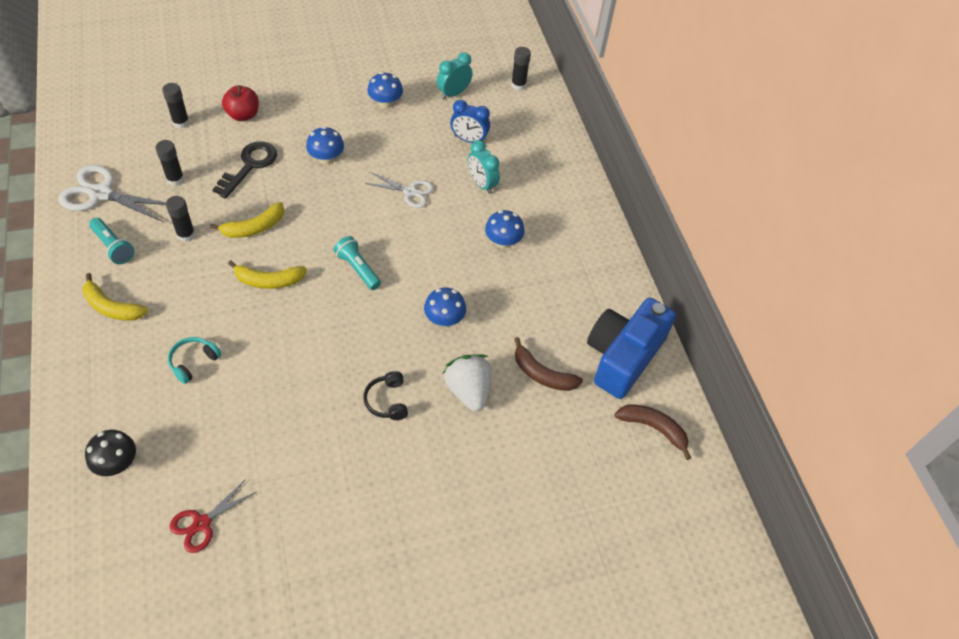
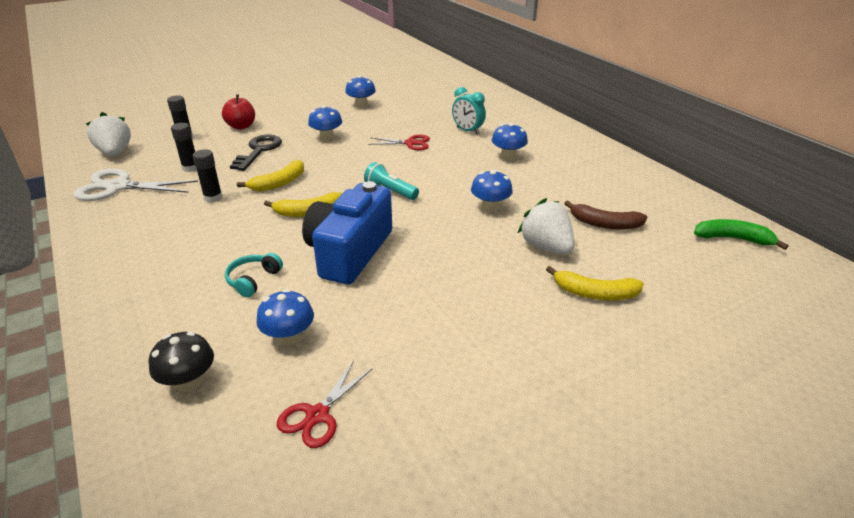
camera: 10 degrees left, 20 degrees down
yellow banana [83,273,148,321] -> yellow banana moved to [546,266,644,300]
turquoise flashlight [89,218,134,264] -> none
black headphones [363,371,408,420] -> none
white scissors [365,172,434,208] -> red scissors [368,135,430,150]
turquoise clock [437,52,472,99] -> none
blue clock [450,100,490,143] -> none
black glue stick [511,47,531,90] -> none
blue camera [587,297,676,399] -> blue camera moved to [302,181,392,284]
brown banana [615,404,691,460] -> green banana [694,219,788,250]
none -> white strawberry [86,112,131,156]
none -> blue mushroom [257,289,314,346]

